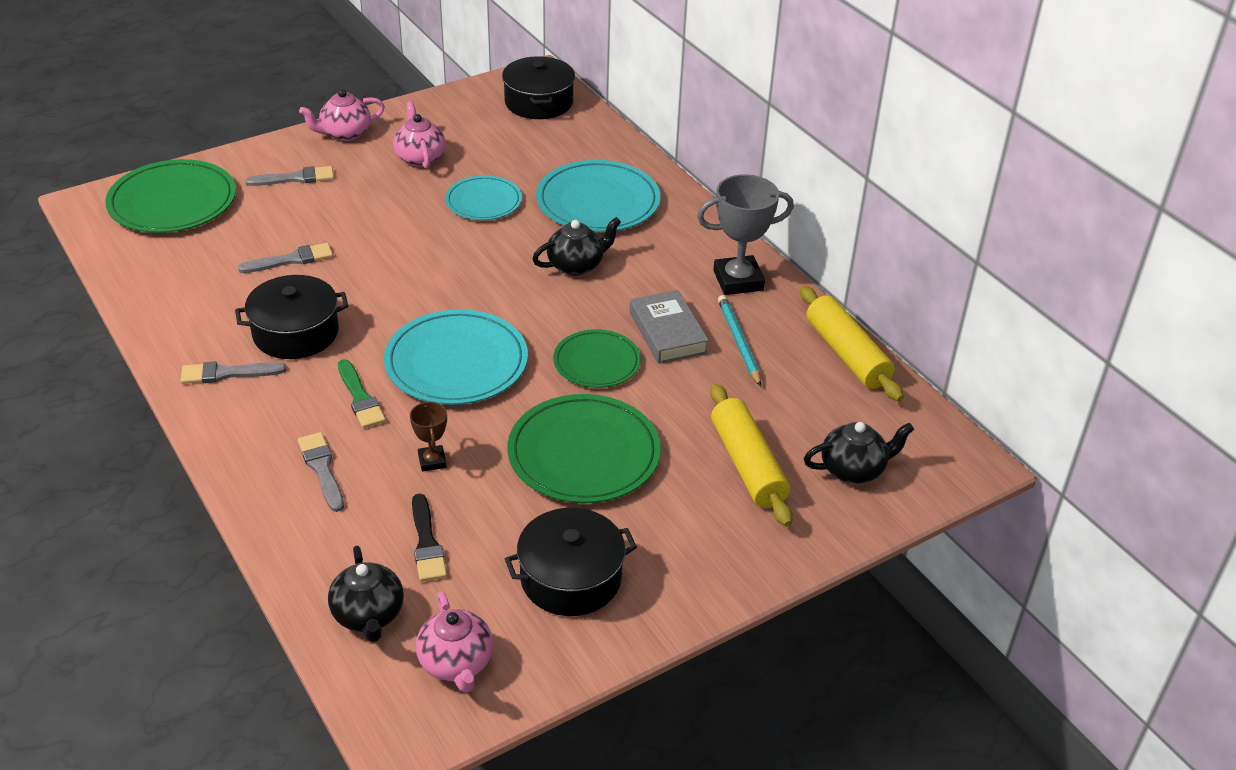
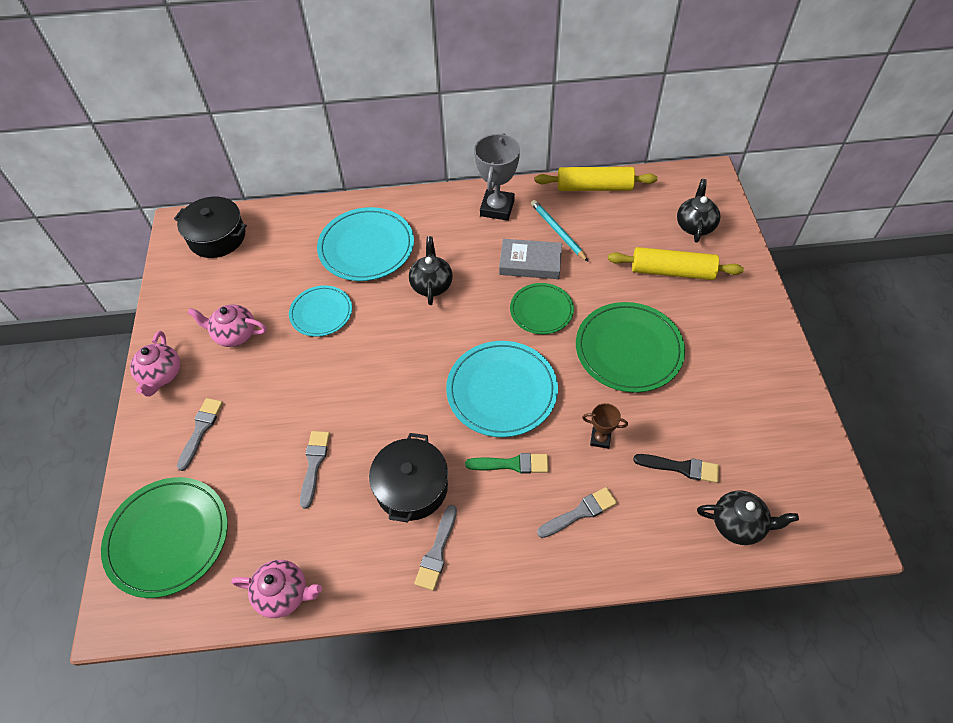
camera: 60 degrees left, 15 degrees up
grey brush [298,432,344,512] -> grey brush turned 150 degrees clockwise [537,487,617,538]
pink teapot [416,591,493,693] -> pink teapot moved to [231,560,322,618]
black pot [505,508,637,616] -> none
turquoise pencil [718,295,761,386] -> turquoise pencil turned 45 degrees clockwise [531,200,588,261]

